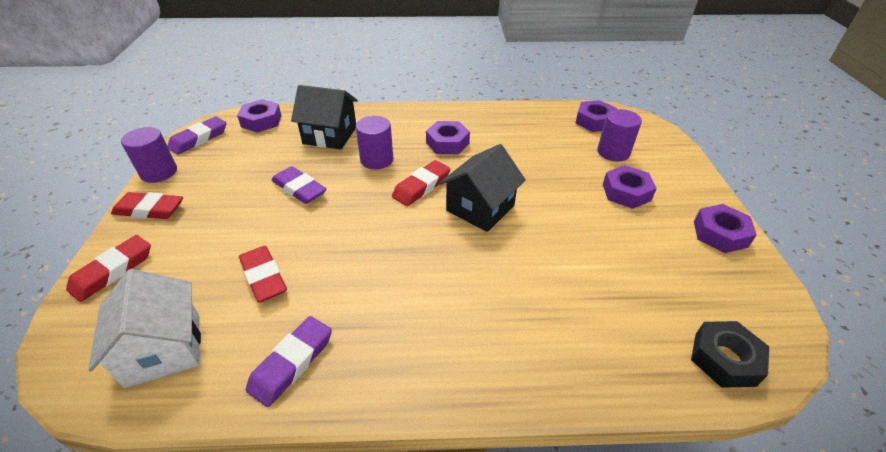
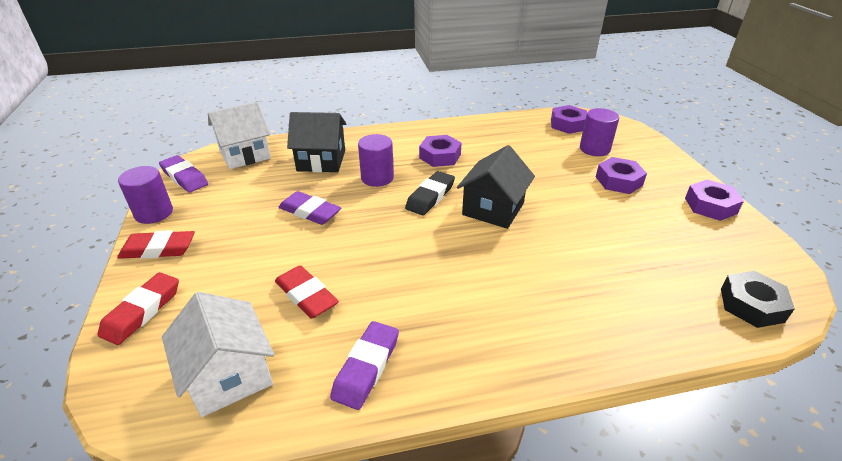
camera: 10 degrees left, 5 degrees down
purple eraser [167,116,226,155] -> purple eraser turned 75 degrees counterclockwise [159,155,208,193]
purple nut [237,99,282,133] -> white house [208,102,271,169]
red eraser [392,160,451,206] -> black eraser [405,171,455,215]

